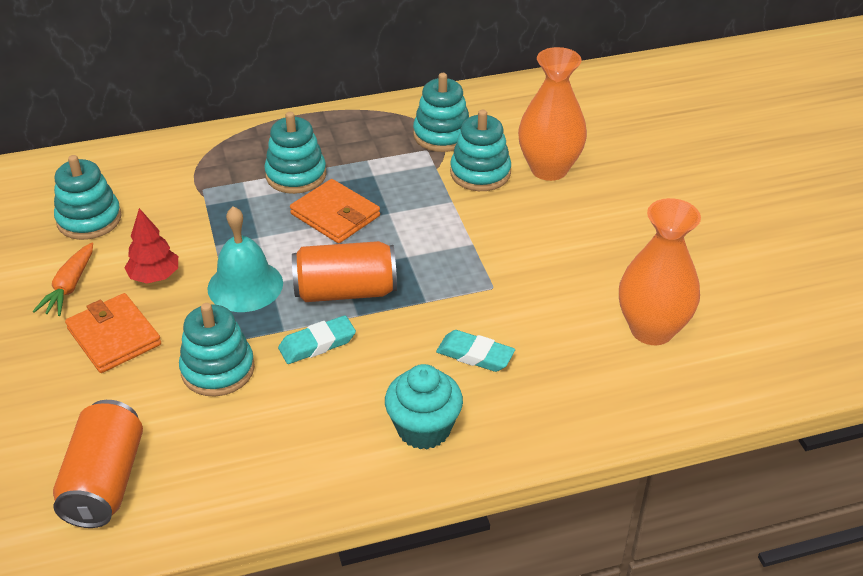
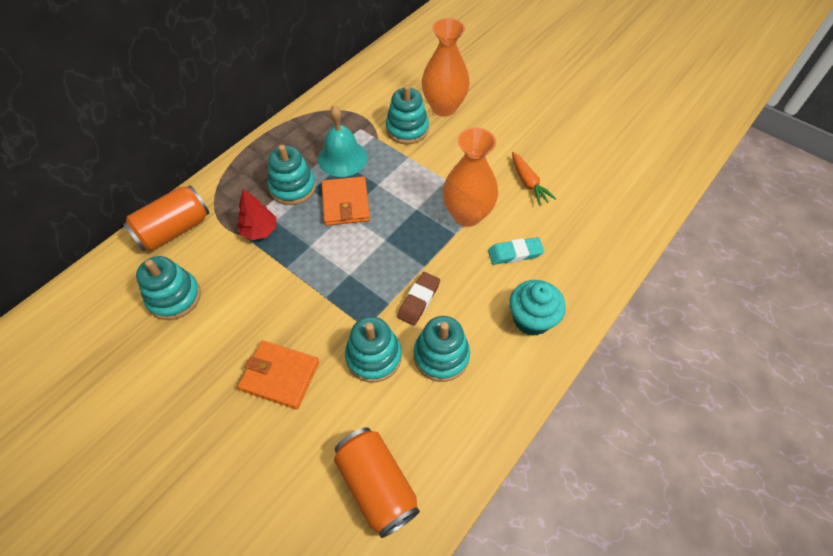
camera: 35 degrees left, 15 degrees up
orange carrot [33,242,93,316] -> orange carrot moved to [512,152,556,206]
red tree [124,208,178,284] -> red tree moved to [237,189,276,240]
turquoise bell [207,206,283,312] -> turquoise bell moved to [318,105,367,177]
turquoise eraser [278,315,356,364] -> brown eraser [397,272,440,326]
orange wallet [290,179,380,243] -> orange wallet turned 75 degrees clockwise [322,176,370,226]
orange can [292,241,397,302] -> orange can moved to [123,185,210,251]
turquoise stacking toy [413,73,469,152] -> turquoise stacking toy moved to [414,316,470,382]
orange vase [619,198,701,345] -> orange vase moved to [443,127,498,227]

